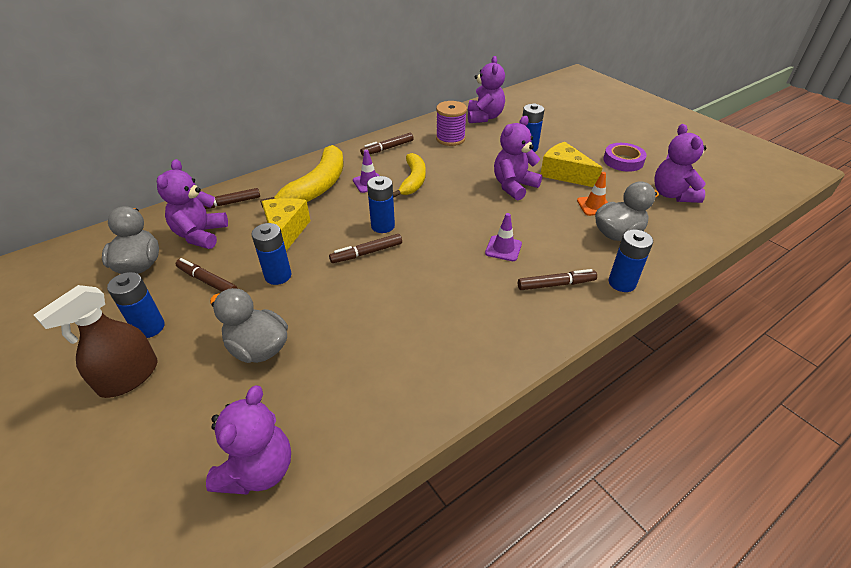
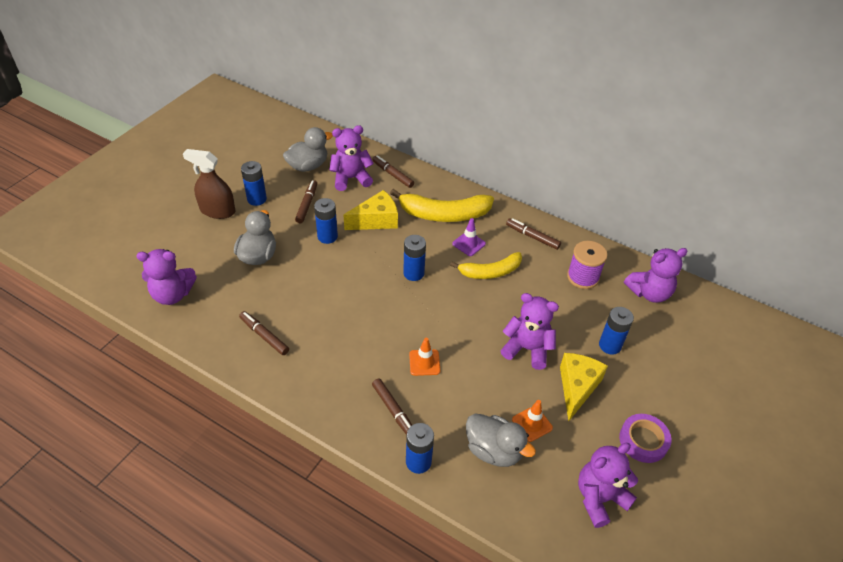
camera: 65 degrees right, 5 degrees up
brown marker [329,234,402,263] -> brown marker moved to [239,311,289,355]
purple traffic cone [485,213,522,261] -> orange traffic cone [409,338,440,376]

